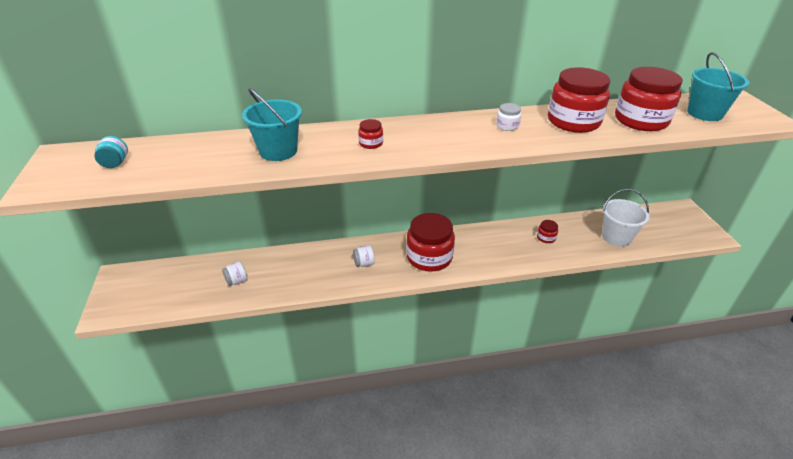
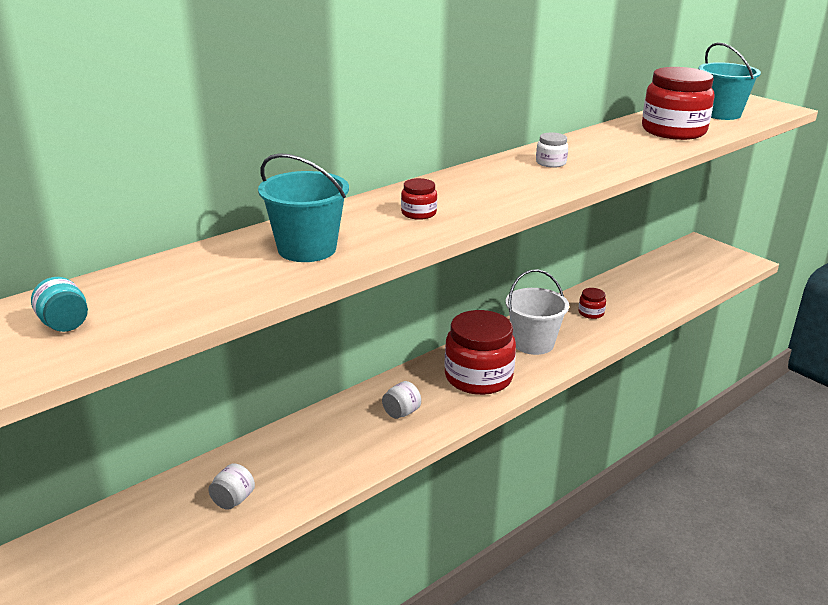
camera: 30 degrees left, 10 degrees down
red jar [548,67,610,133] -> none
white bucket [602,189,650,247] -> white bucket moved to [505,269,569,355]

